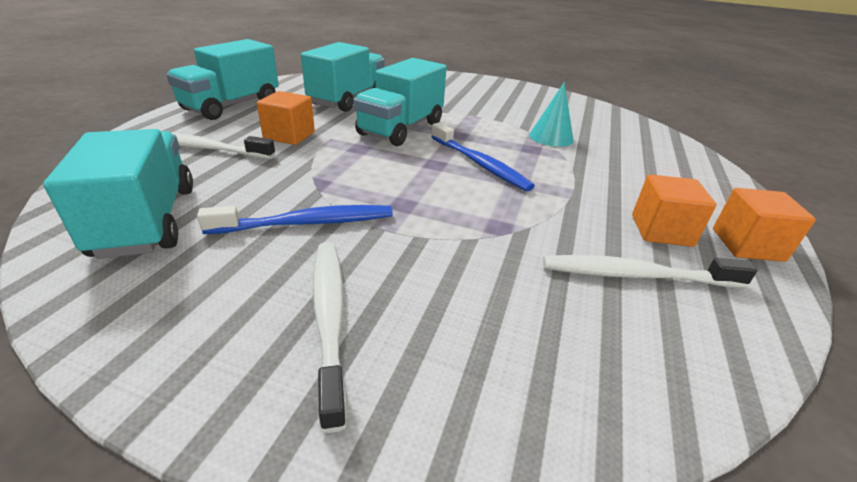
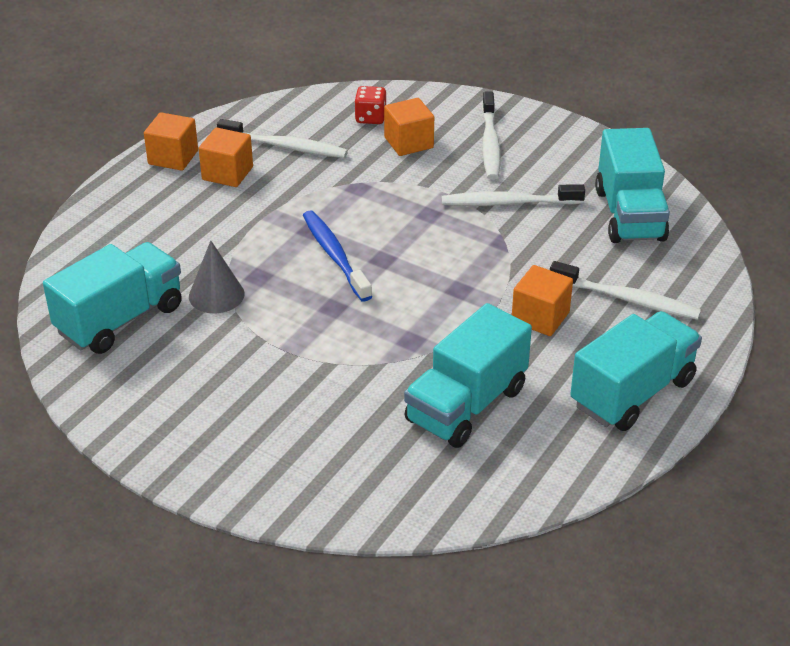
camera: 165 degrees left, 5 degrees up
blue toothbrush [197,205,393,234] -> white toothbrush [442,184,585,206]
turquoise truck [354,58,447,146] -> turquoise truck moved to [43,242,182,354]
turquoise cone [529,82,574,147] -> grey cone [189,241,245,313]
none -> red dice [354,86,386,124]
none -> orange cube [384,98,434,156]

